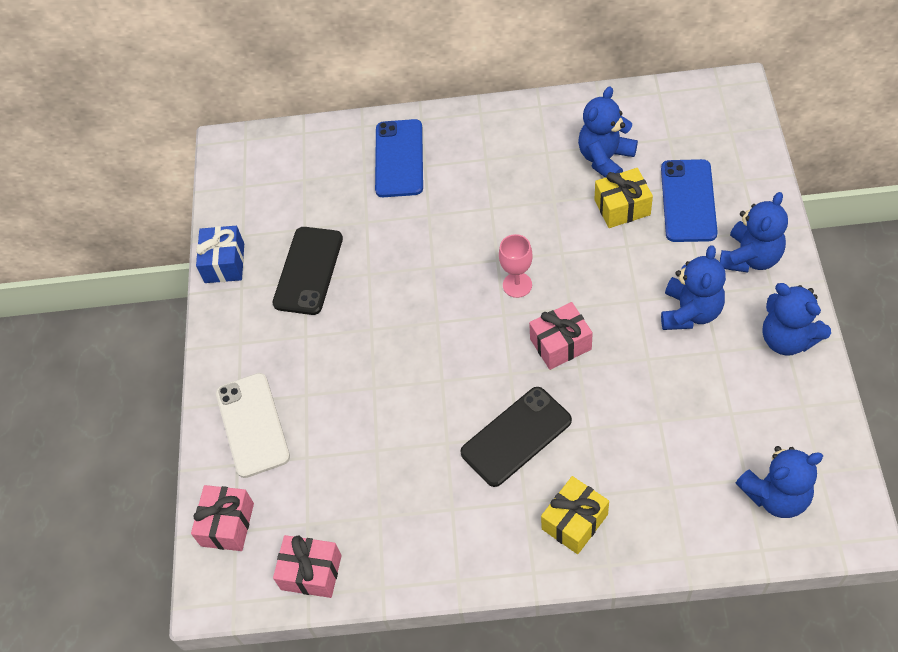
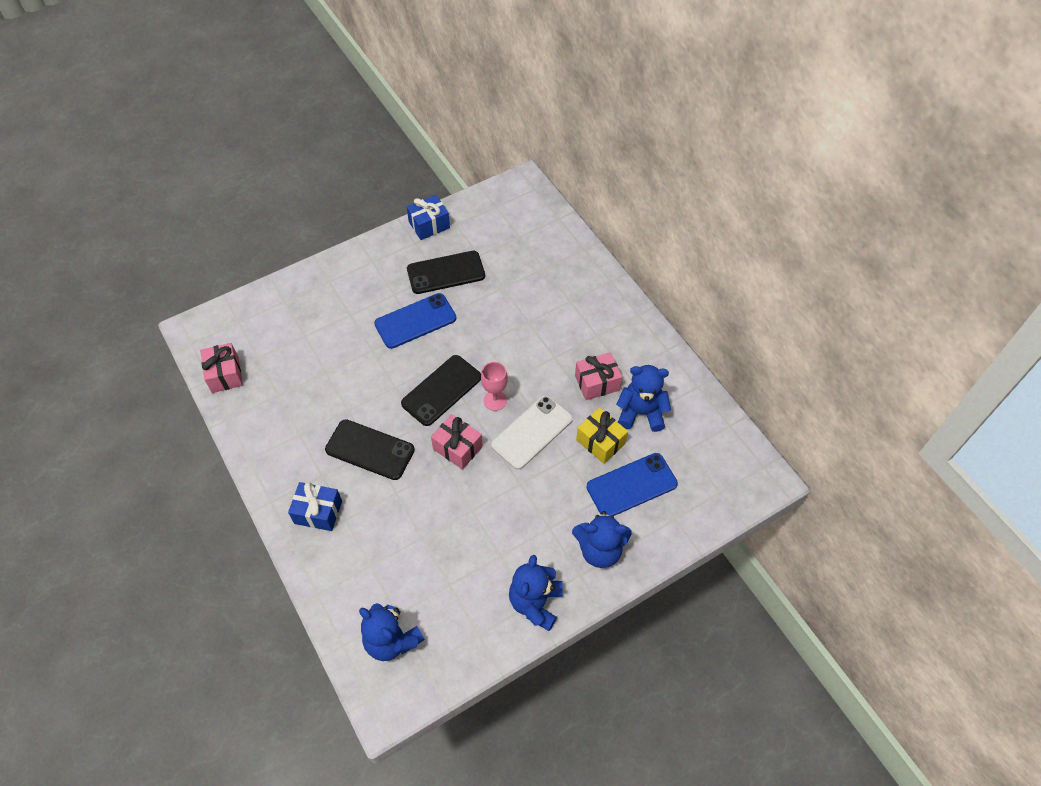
camera: 55 degrees right, 0 degrees up
pink gift [191,485,254,551] -> pink gift moved to [575,352,622,400]
white phone [216,373,290,478] -> white phone moved to [491,395,573,470]
blue phone [375,119,423,197] -> blue phone moved to [374,293,457,349]
yellow gift [541,476,609,554] -> blue gift [288,482,342,531]
blue teddy bear [661,245,726,330] -> none
none -> black phone [401,355,481,426]

